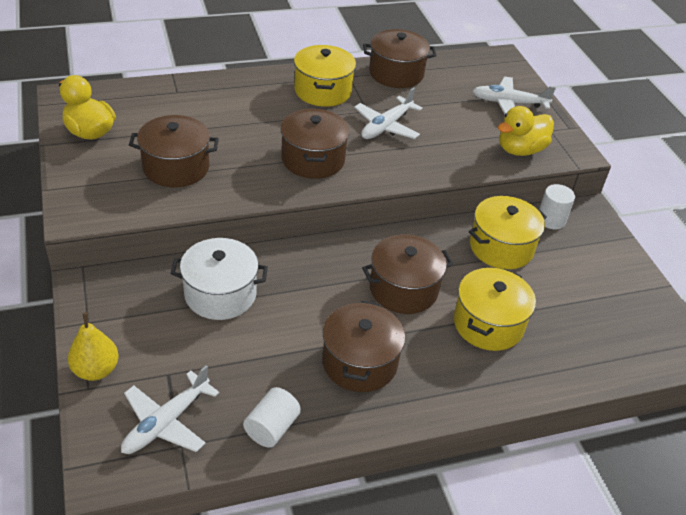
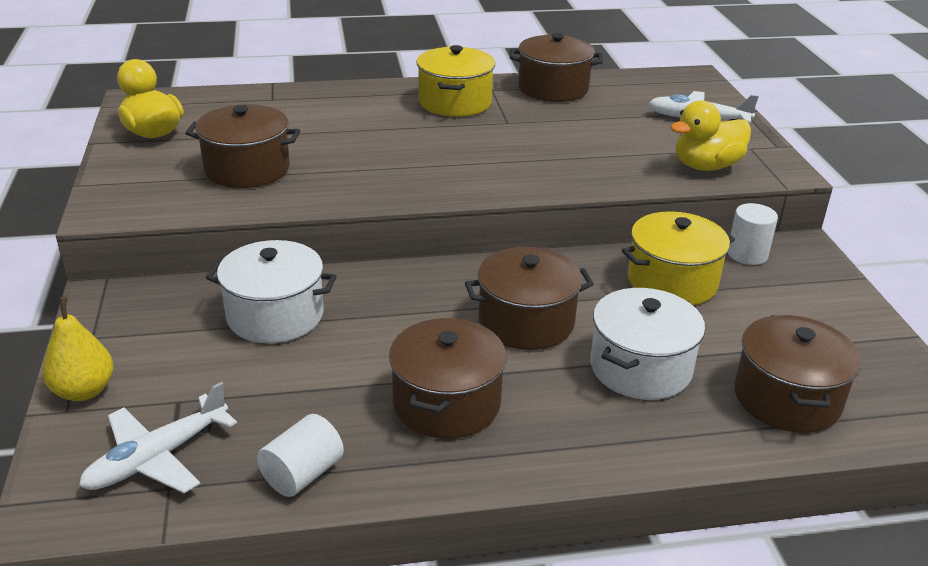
camera: 10 degrees right, 10 degrees down
brown pot [280,109,350,179] -> brown pot moved to [734,315,861,433]
white plane [354,88,423,139] -> none
yellow pot [454,268,536,351] -> white pot [590,288,705,400]

